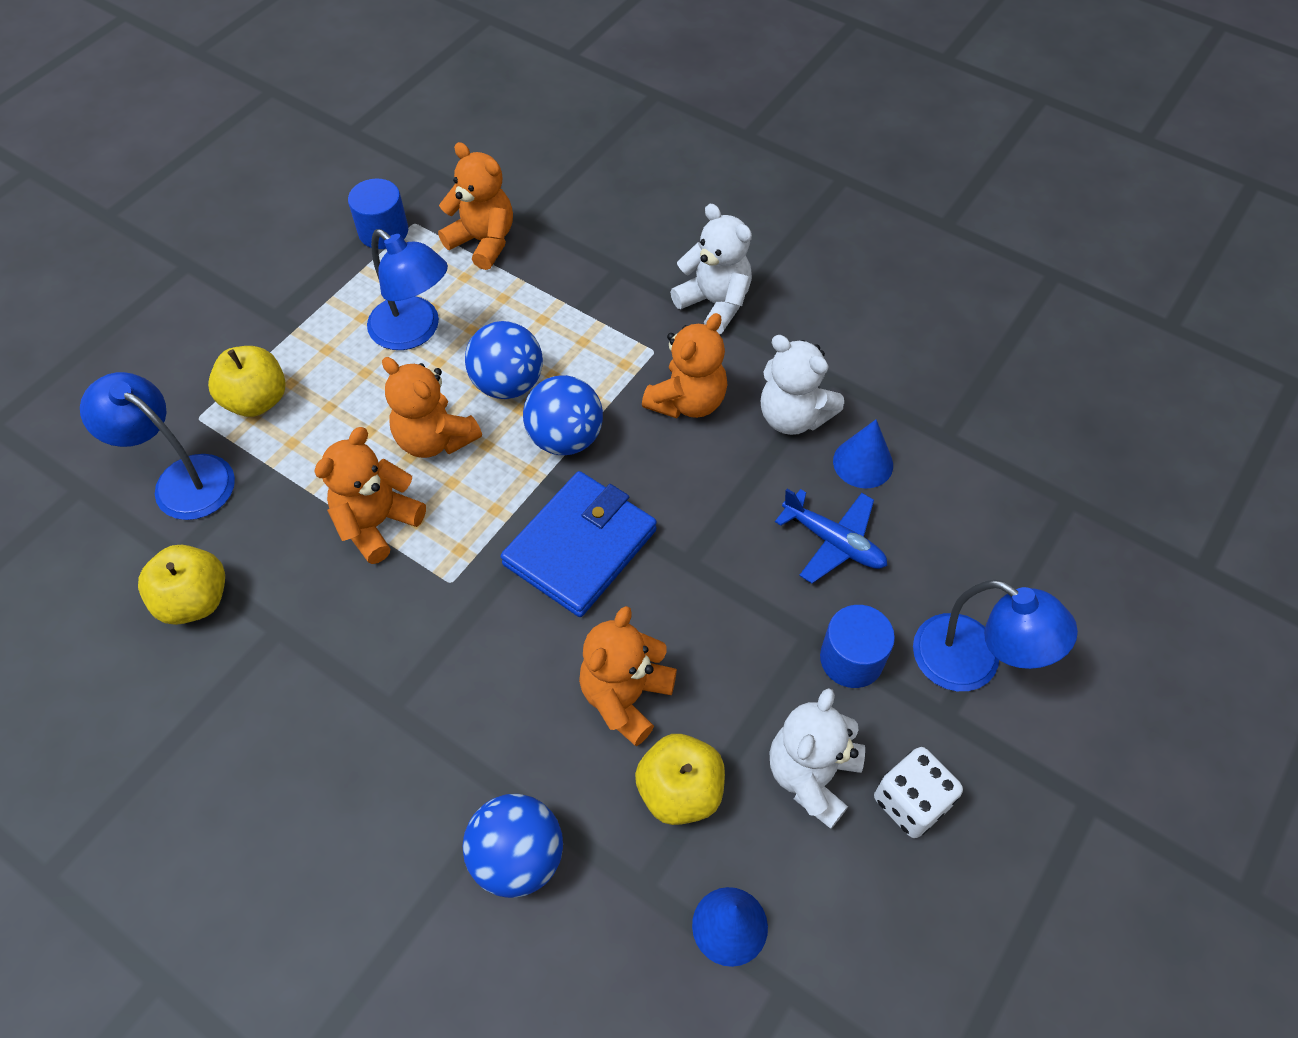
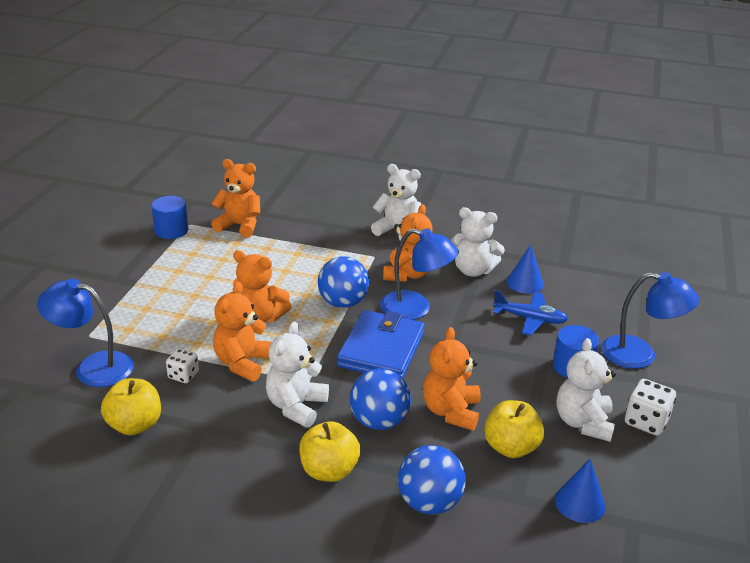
camera: 20 degrees left, 25 degrees down
yellow apple [208,346,286,417] -> yellow apple moved to [299,421,360,482]
blue lamp [367,229,448,350] -> blue lamp moved to [380,228,459,320]
blue ball [465,321,543,399] -> blue ball moved to [350,368,411,430]
none -> white dice [166,348,199,383]
none -> white teddy bear [266,322,329,428]

